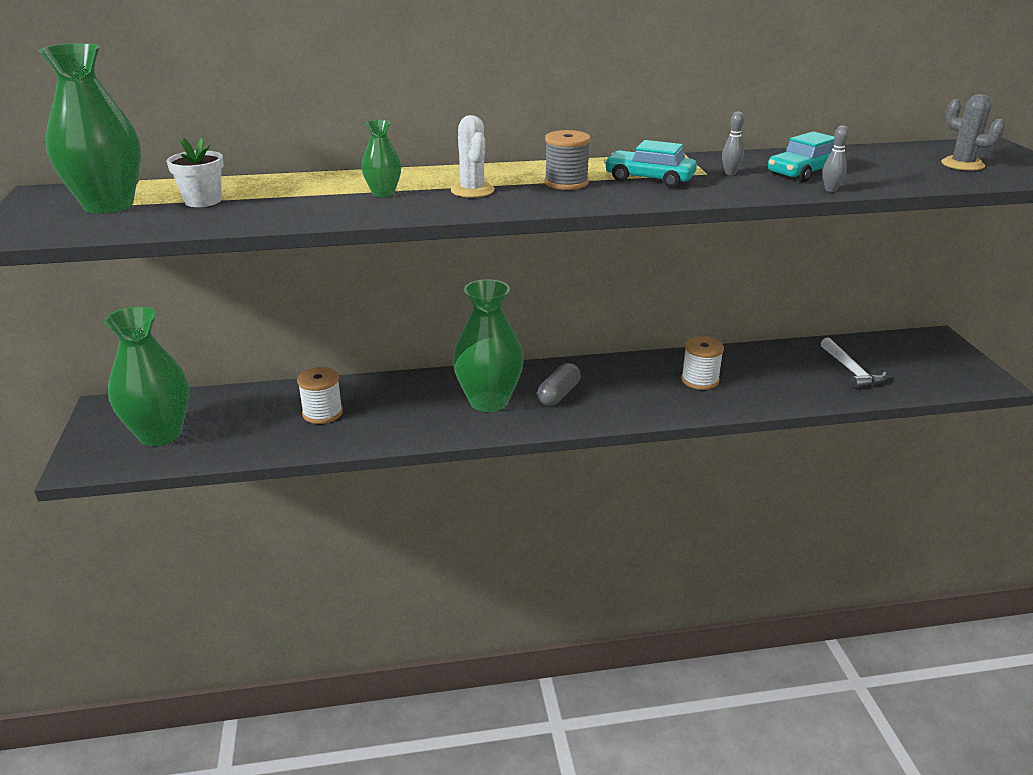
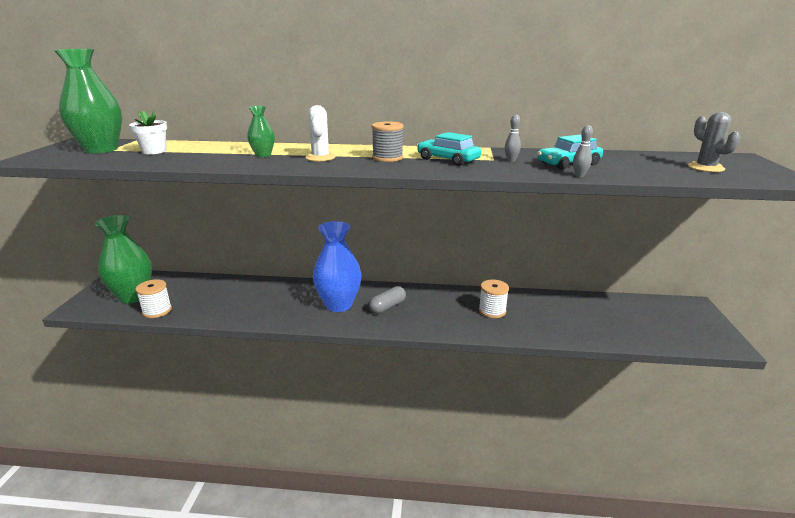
camera: 15 degrees right, 5 degrees down
white spool [297,367,343,424] -> white spool moved to [136,279,172,318]
green vase [453,279,524,412] -> blue vase [313,221,362,312]
white hammer [821,337,886,389] -> none

